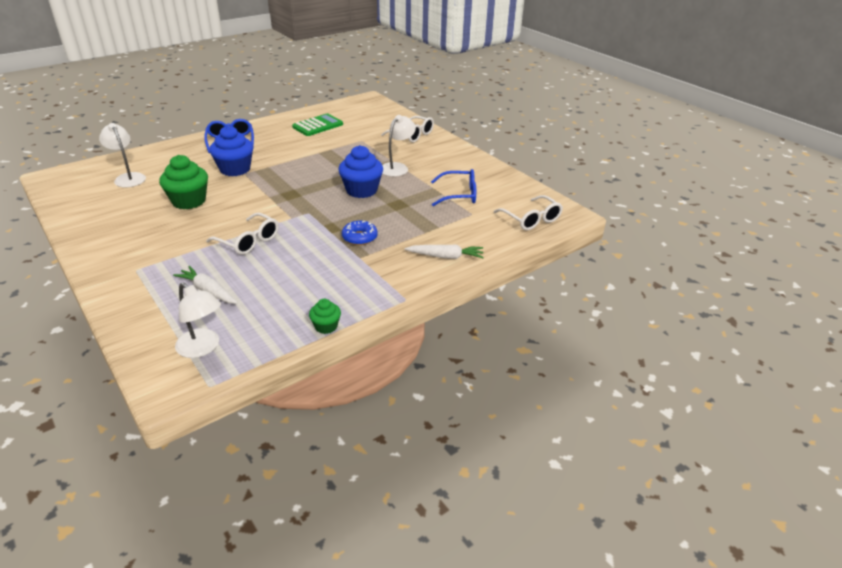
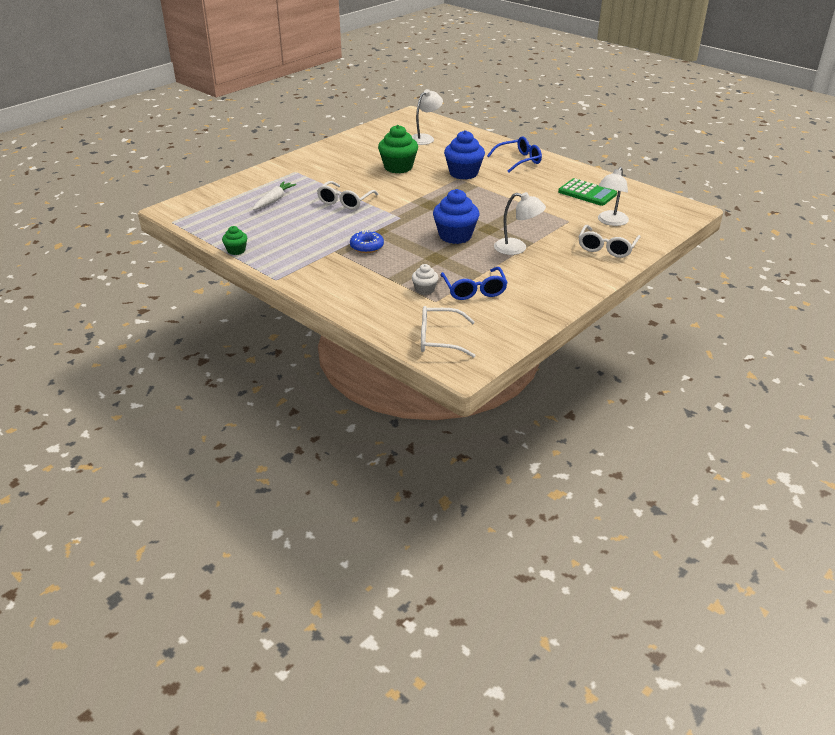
camera: 80 degrees right, 0 degrees up
white lamp [175,282,221,358] -> white lamp moved to [598,167,629,226]
white carrot [404,245,484,259] -> none
white glasses [494,195,563,230] -> white glasses turned 45 degrees clockwise [421,306,475,358]
none -> white cupcake [412,264,439,295]

